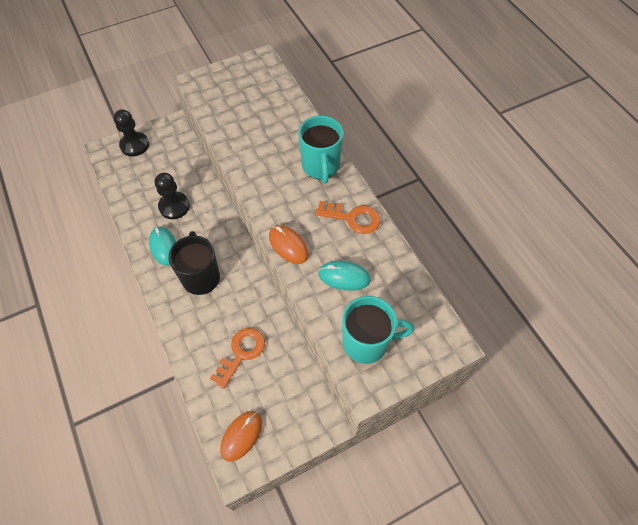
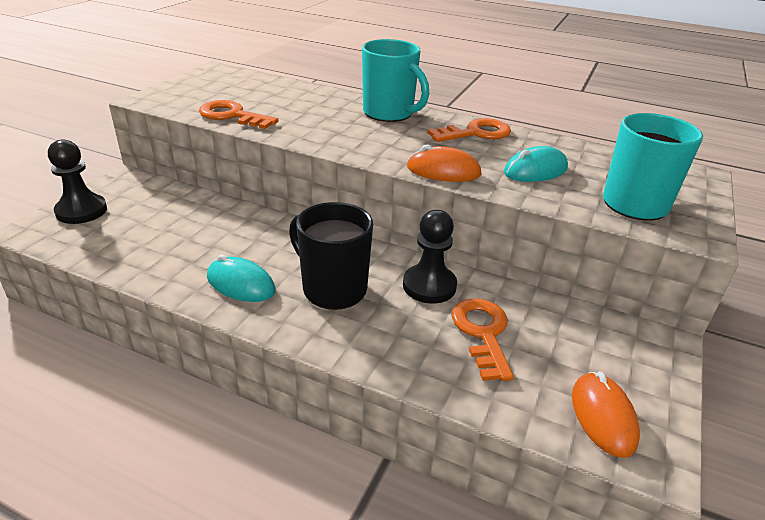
camera: 40 degrees left, 25 degrees down
black pawn [155,173,190,219] -> black pawn moved to [403,210,457,303]
none -> orange key [199,100,279,129]

